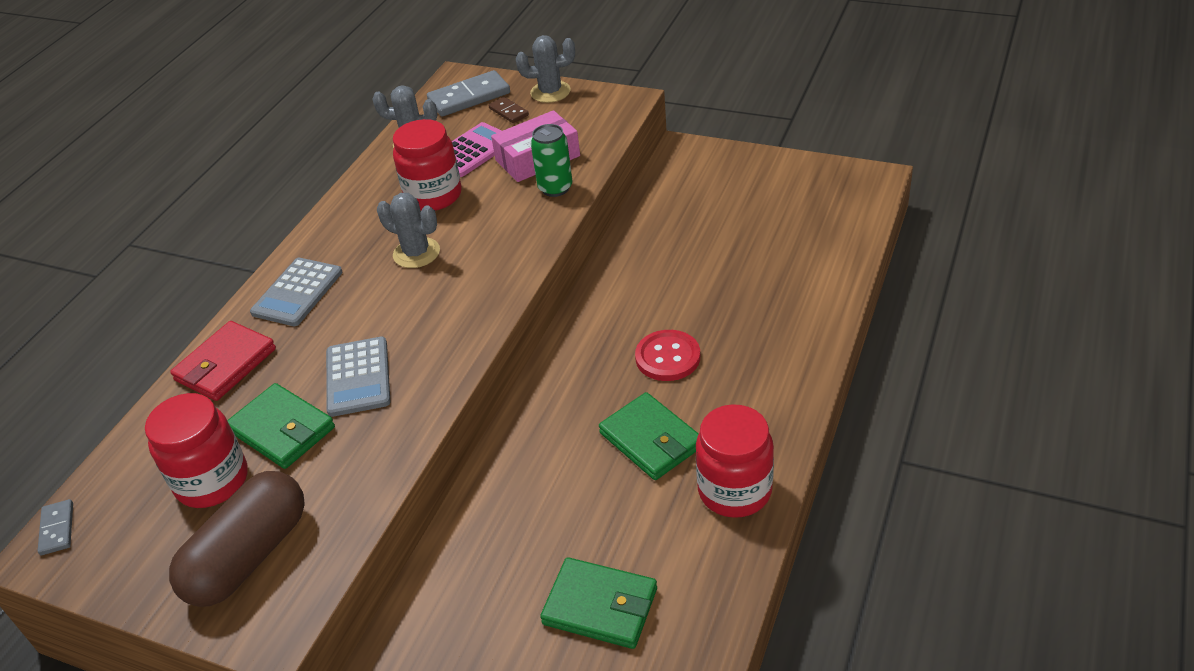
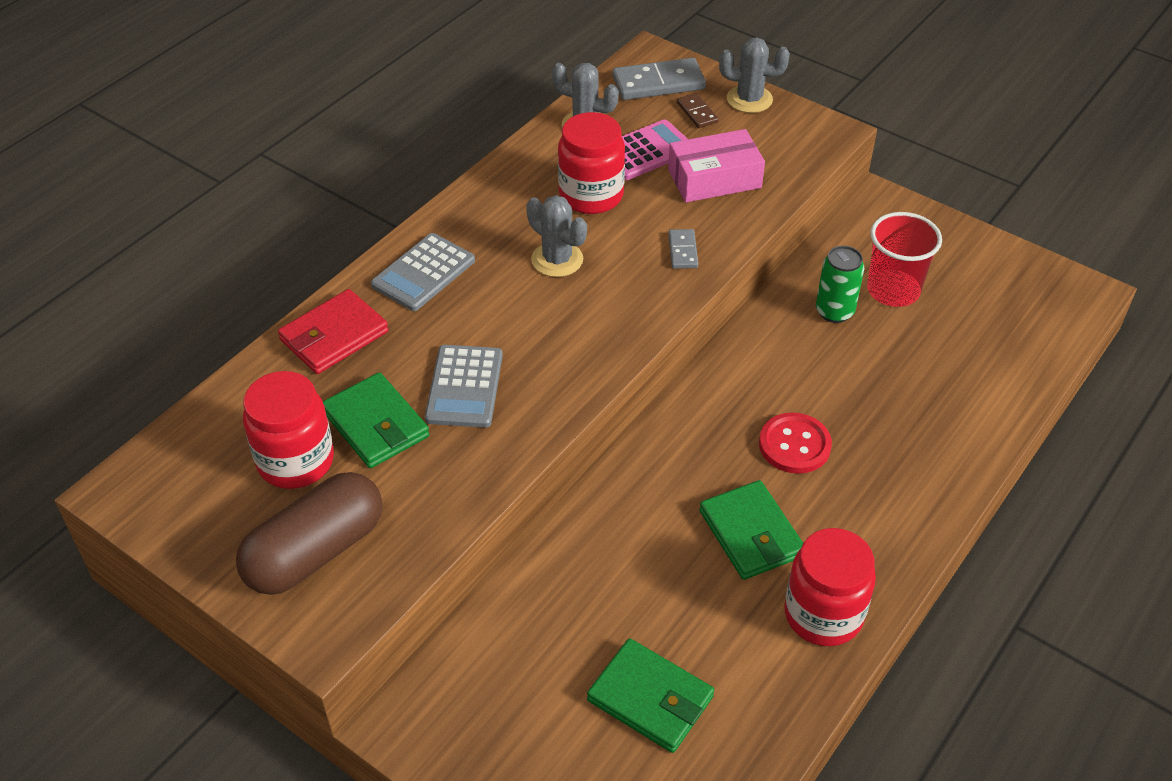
camera: 10 degrees right, 5 degrees up
grey domino [38,499,73,555] -> grey domino moved to [668,229,698,269]
green can [531,124,572,197] -> green can moved to [816,246,864,323]
none -> red cup [867,212,942,307]

